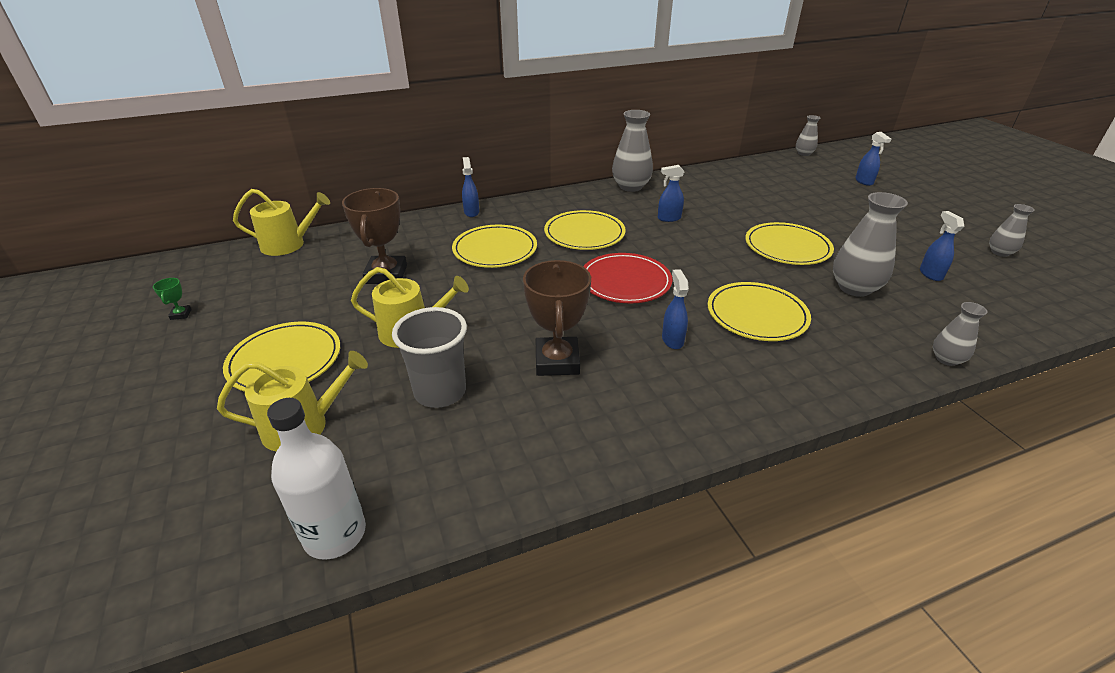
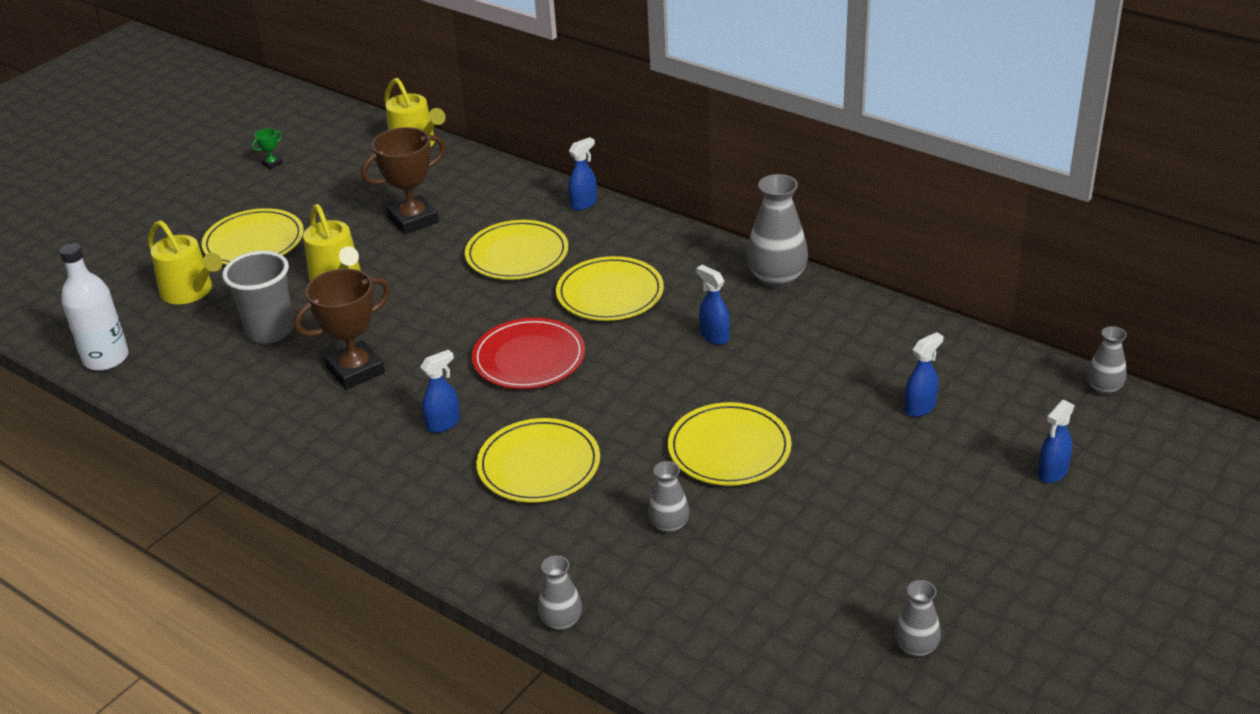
camera: 60 degrees right, 0 degrees up
grey vase [833,192,908,297] -> grey vase [648,461,689,533], size x0.56
blue spray bottle [920,211,964,281] -> blue spray bottle moved to [904,332,943,417]

